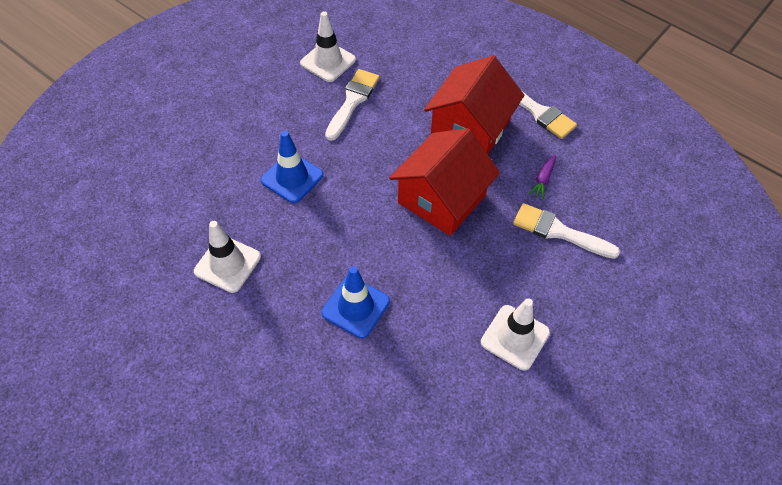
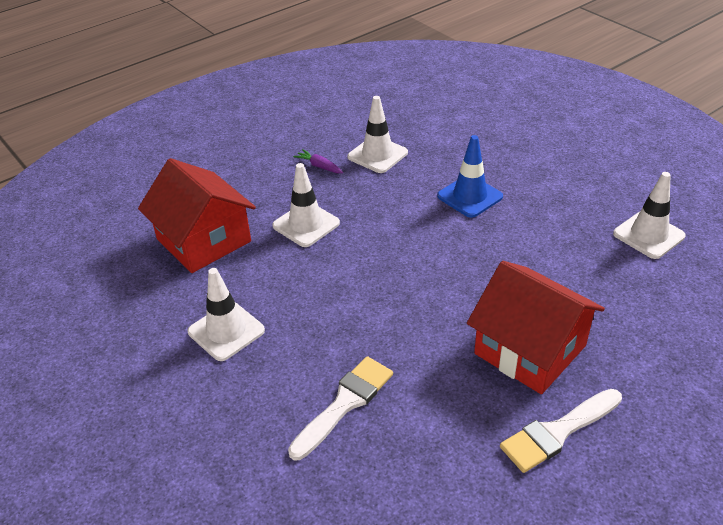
camera: 105 degrees right, 15 degrees down
blue traffic cone [322,266,390,338] -> white traffic cone [272,163,340,247]
white brush [325,69,380,141] -> none
red house [389,128,500,236] -> red house moved to [138,158,256,273]
purple carrot [529,154,556,200] -> purple carrot moved to [293,149,343,173]

